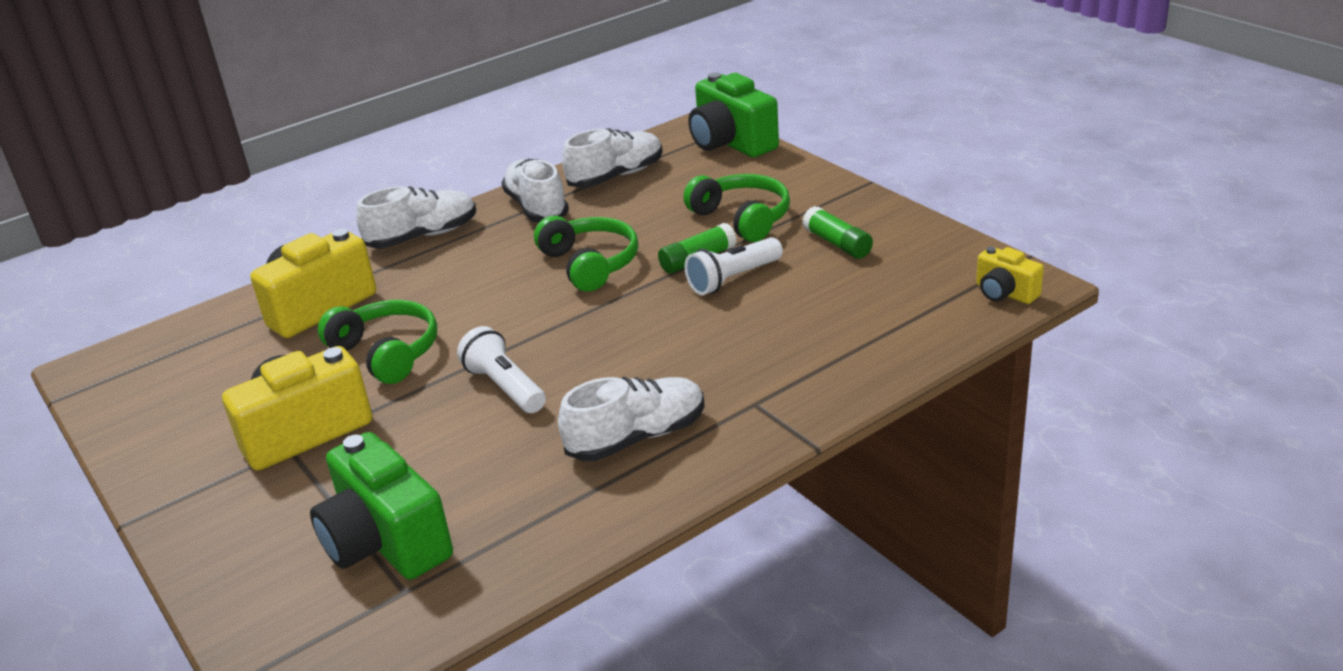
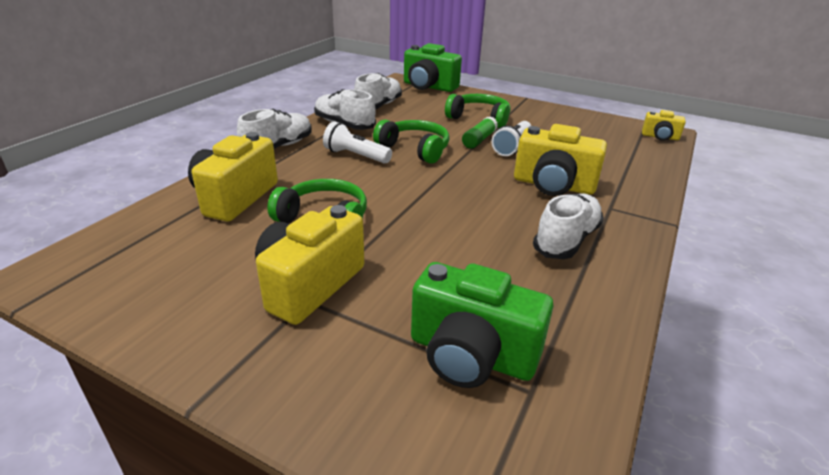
camera: 30 degrees left, 0 degrees up
white flashlight [457,326,546,413] -> white flashlight moved to [323,121,392,164]
green glue stick [802,206,873,259] -> none
none -> yellow camera [514,124,607,196]

